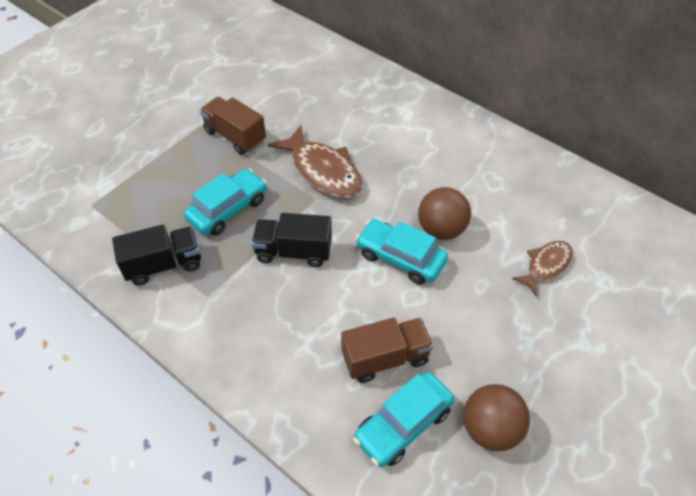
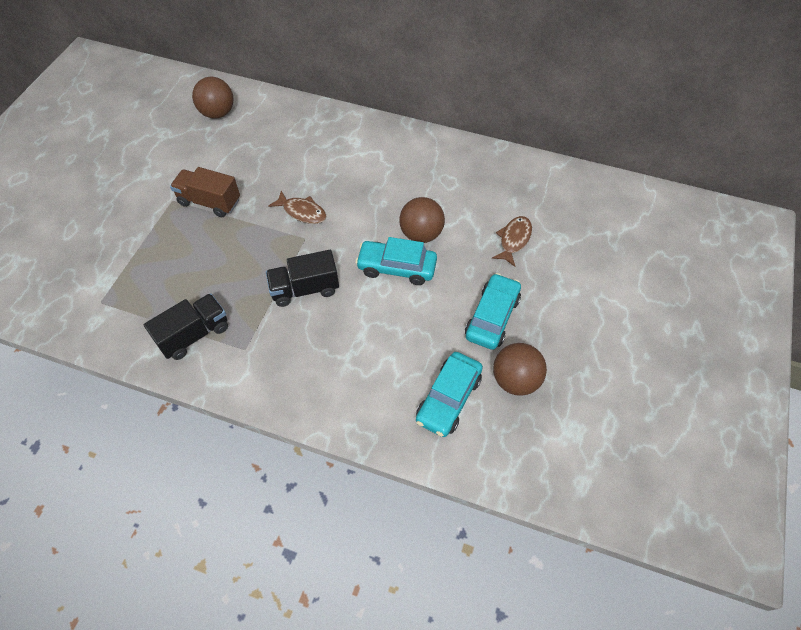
camera: 20 degrees left, 5 degrees up
turquoise car [184,169,267,236] -> turquoise car moved to [465,273,521,350]
brown fish [268,125,363,199] -> brown fish [268,191,327,224], size x0.59
brown truck [341,317,433,383] -> none
none -> brown ball [192,77,234,119]

